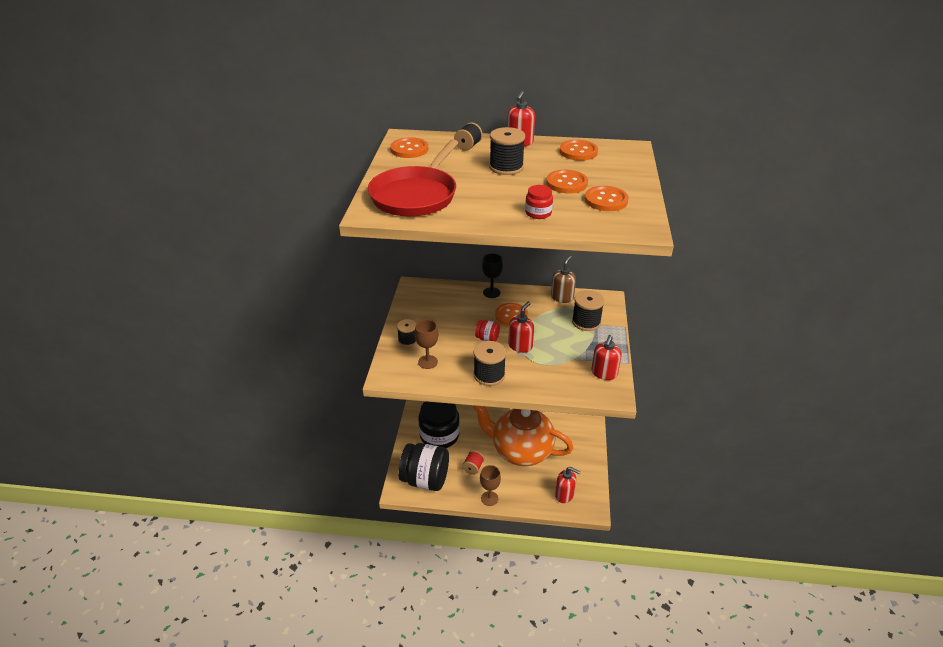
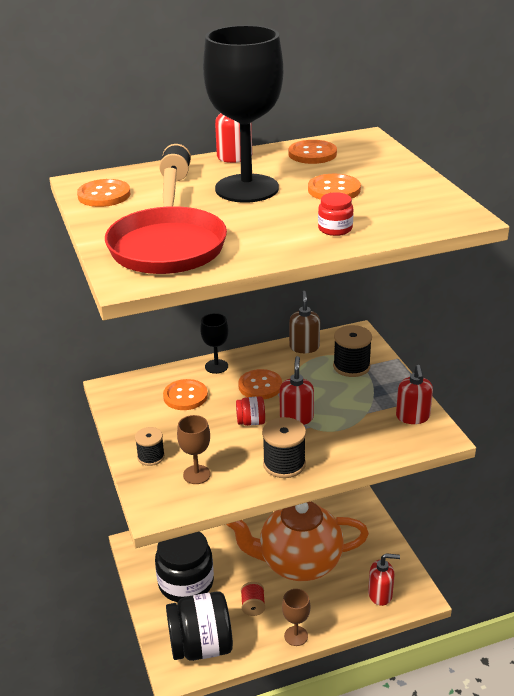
camera: 25 degrees left, 5 degrees down
black spool [489,127,525,175] -> black goblet [203,25,283,203]
orange button [585,186,629,211] -> orange button moved to [163,379,208,410]

